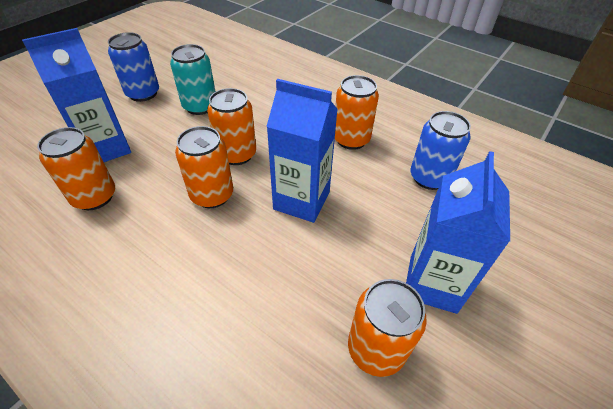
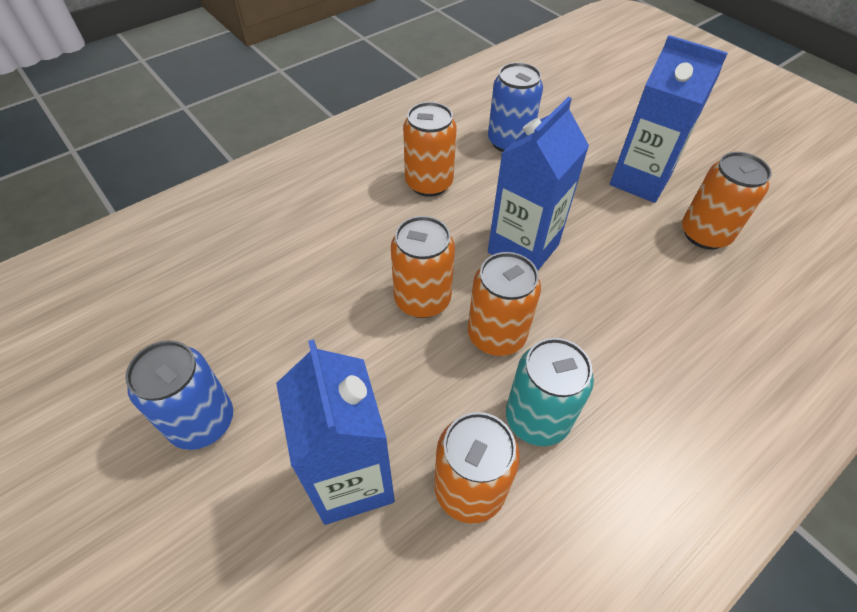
camera: 75 degrees left, 5 degrees up
turquoise can [170,44,216,115] -> turquoise can moved to [506,338,594,446]

